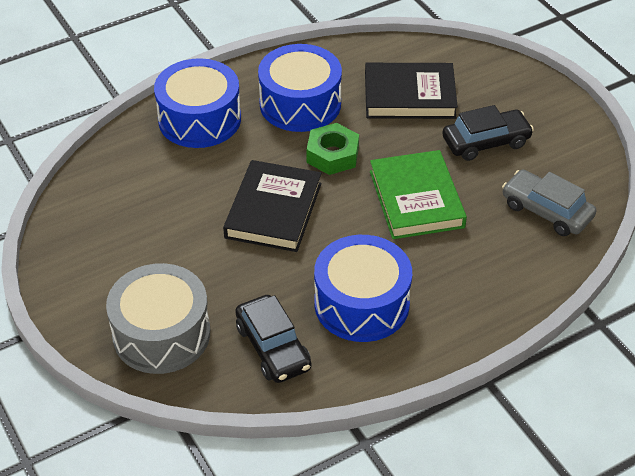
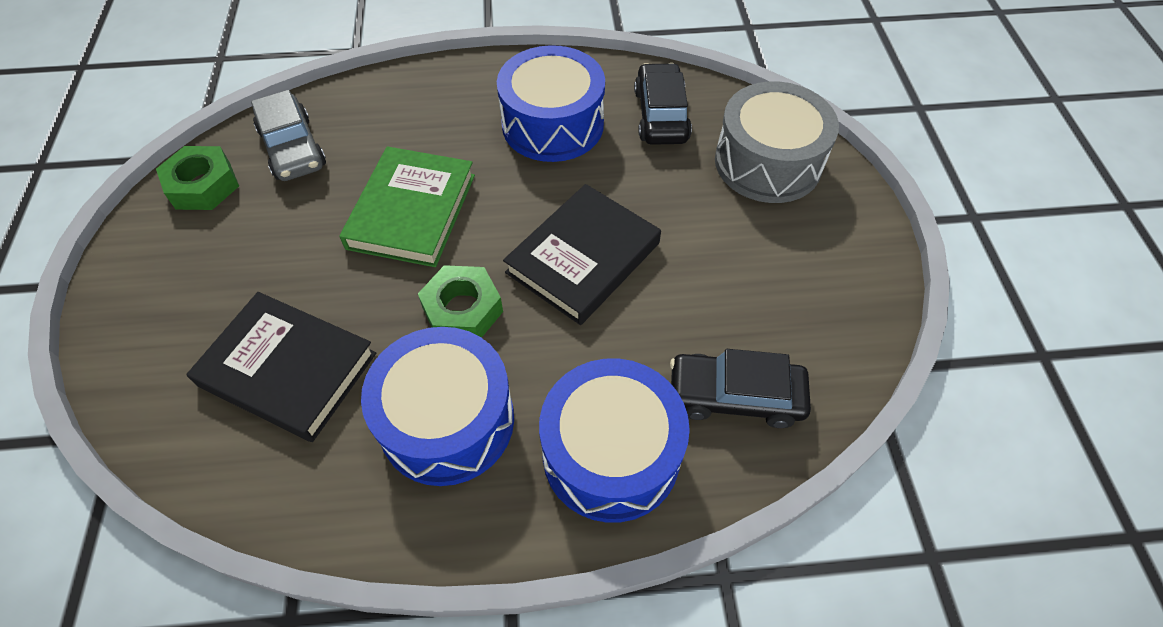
camera: 155 degrees left, 10 degrees up
black car [442,105,534,161] -> black car moved to [670,349,811,428]
none -> green nut [156,146,239,210]

